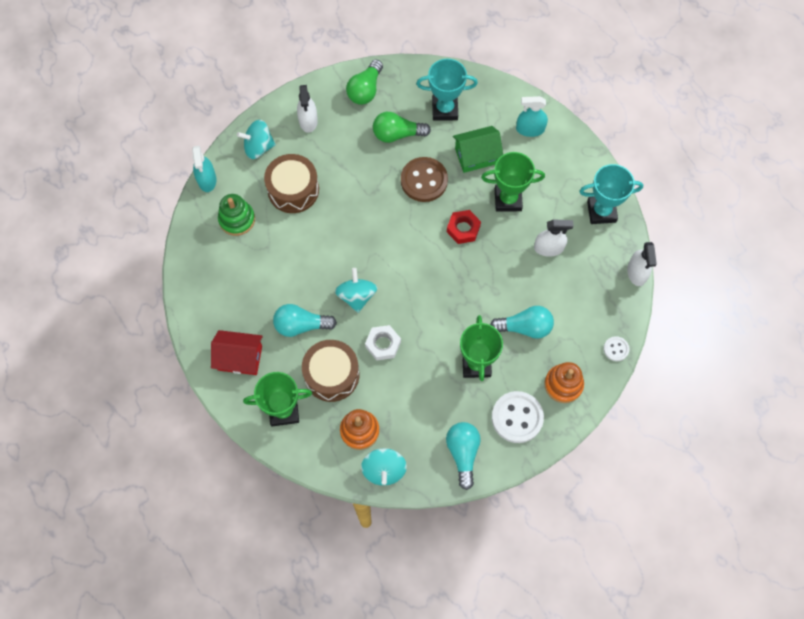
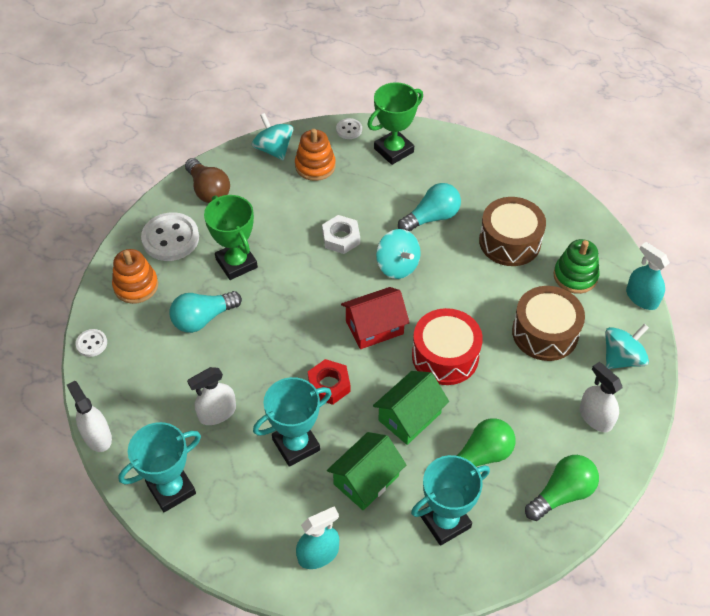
camera: 150 degrees right, 15 degrees down
red house [211,330,263,375] -> red house moved to [341,287,410,349]
brown drum [302,340,359,402] -> brown drum moved to [479,197,546,266]
green light bulb [346,59,383,105] -> green light bulb turned 60 degrees clockwise [525,455,599,521]
brown button [401,157,448,202] -> green house [373,371,449,445]
turquoise light bulb [446,422,481,490] -> brown light bulb [185,158,230,203]
green trophy [481,152,545,212] -> turquoise trophy [253,377,332,467]
none -> white button [336,118,362,139]
none -> red drum [412,308,483,385]

